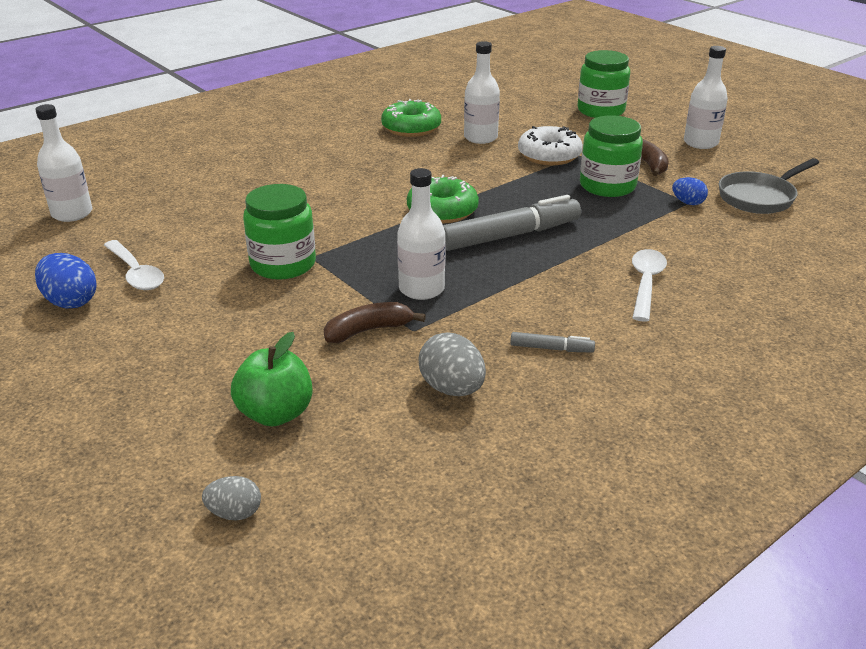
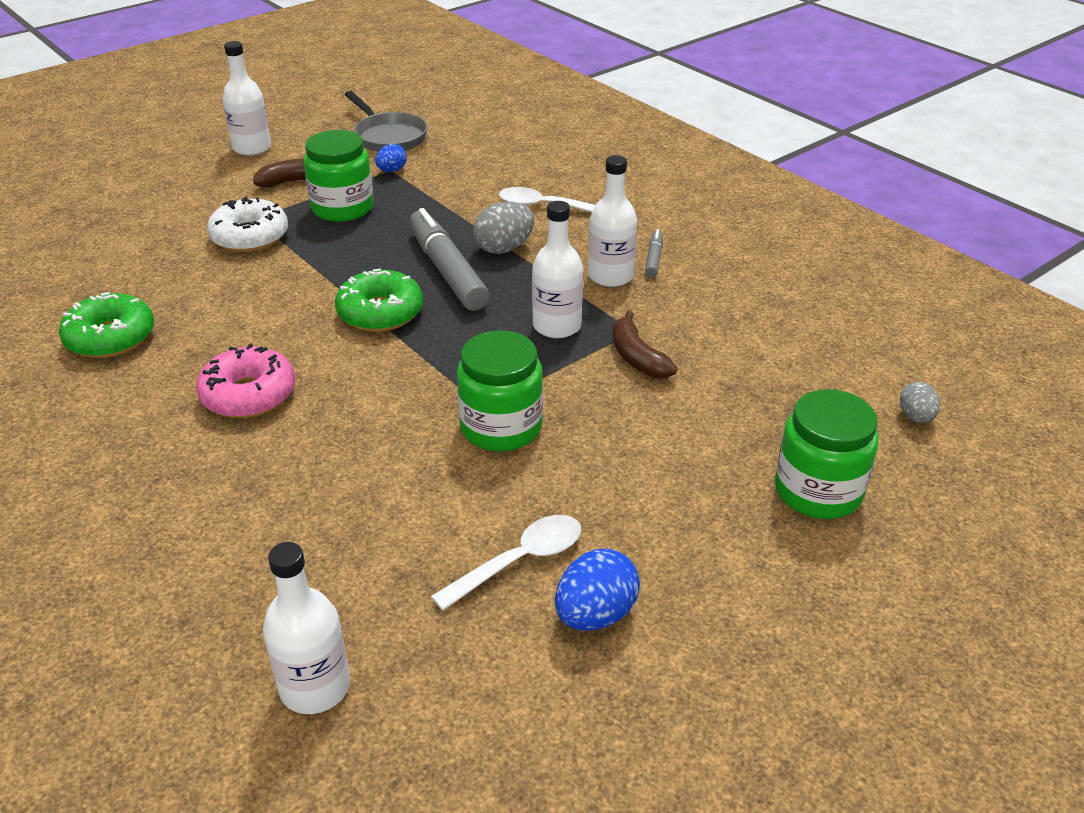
camera: 90 degrees left, 5 degrees up
green apple [231,332,313,427] -> none
grey egg [418,332,486,396] -> grey egg moved to [473,202,534,254]
white bottle [464,41,500,144] -> white bottle moved to [588,155,637,287]
green jar [578,50,630,118] -> green jar moved to [775,389,879,519]
none -> pink donut [196,343,295,418]

